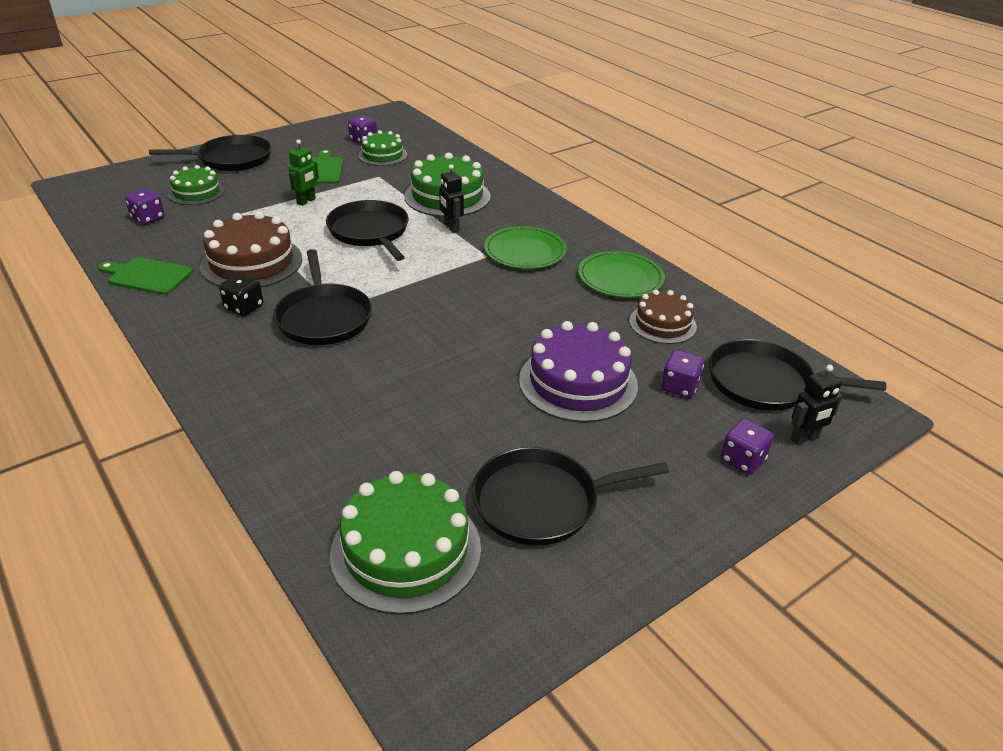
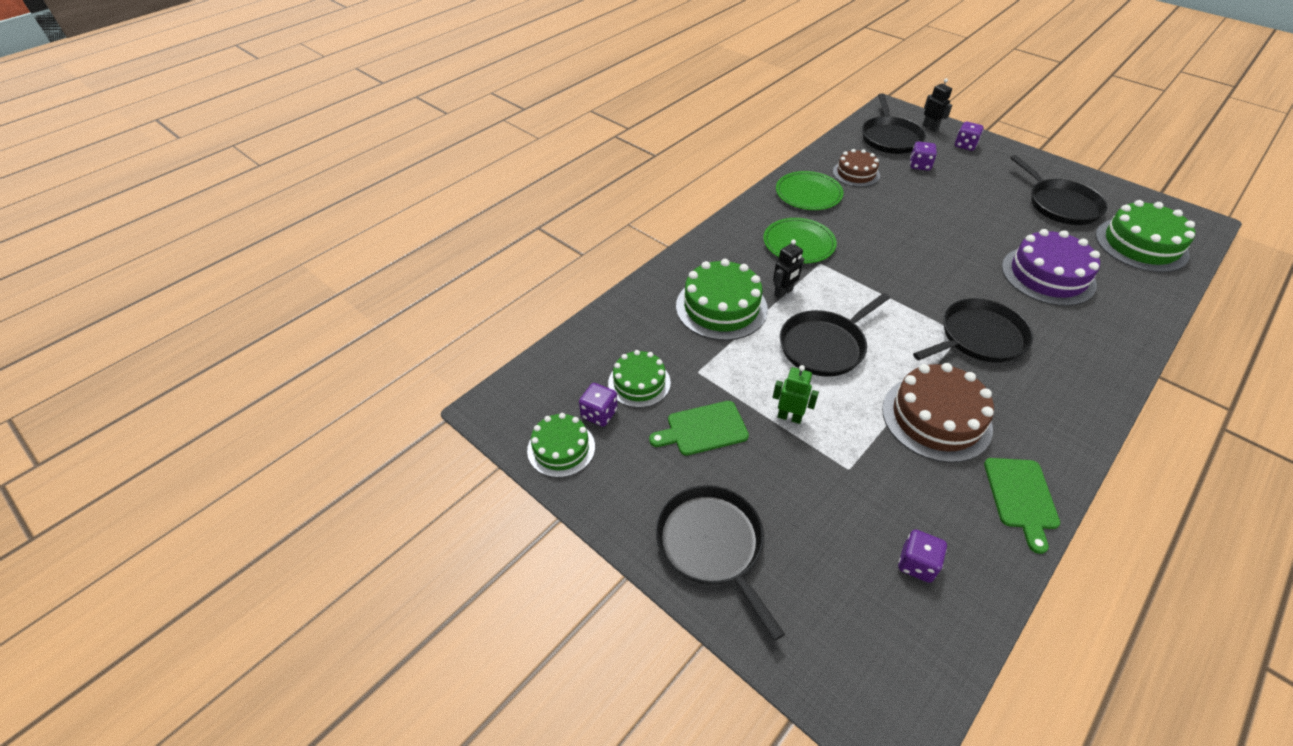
camera: 100 degrees left, 10 degrees up
green cake [168,165,225,205] -> green cake moved to [527,413,595,478]
black dice [219,273,263,316] -> none
purple cake [519,321,638,422] -> purple cake moved to [1002,229,1100,306]

